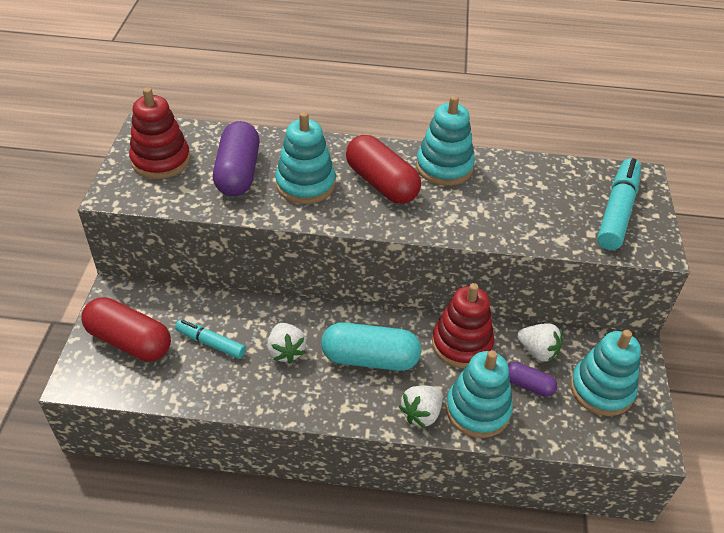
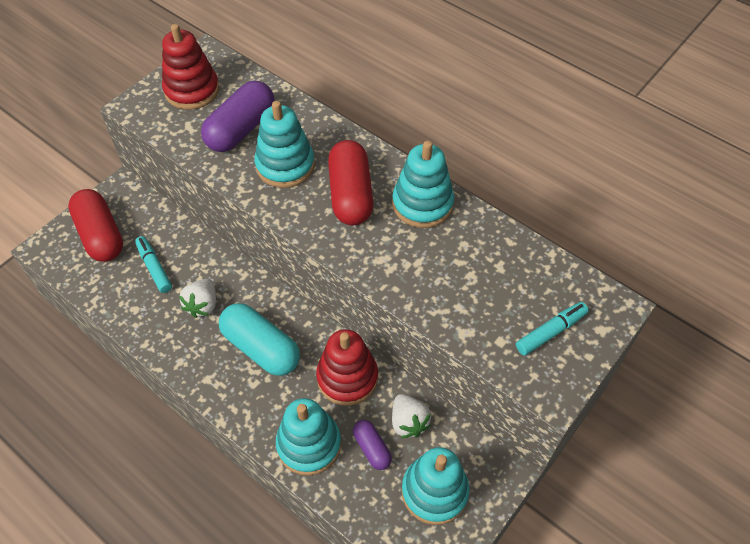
camera: 35 degrees right, 10 degrees up
white strawberry [399,385,443,428] -> none
turquoise marker [597,158,641,250] -> turquoise marker [516,302,589,355], size x0.60

